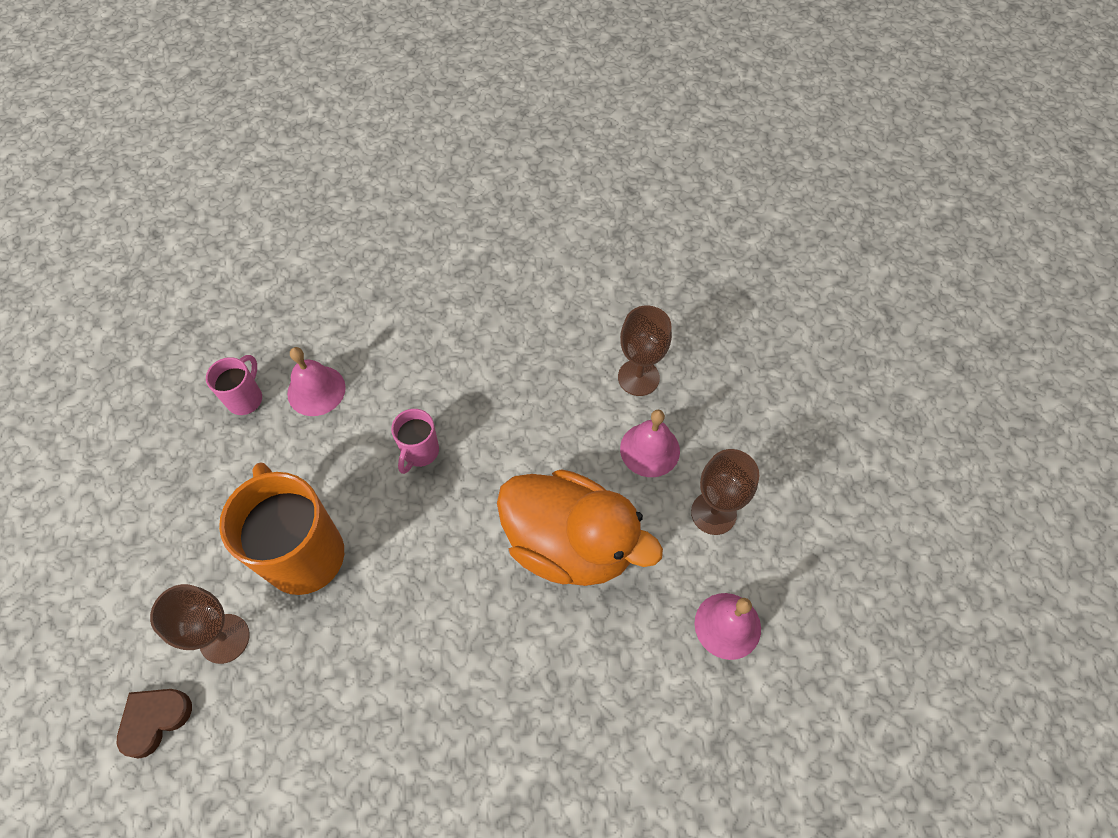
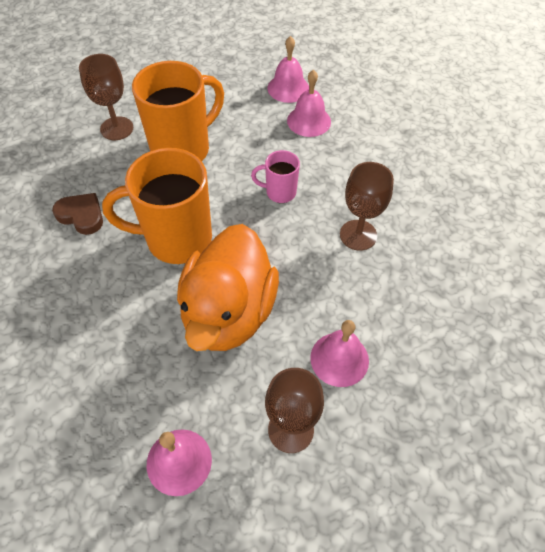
camera: 75 degrees right, 5 degrees down
brown heart [117,689,192,759] -> brown heart moved to [52,193,103,235]
pink mug [206,355,262,415] -> pink bell [267,36,309,103]
brown goblet [618,306,672,396] -> brown goblet moved to [340,162,394,251]
none -> orange mug [102,148,212,264]

